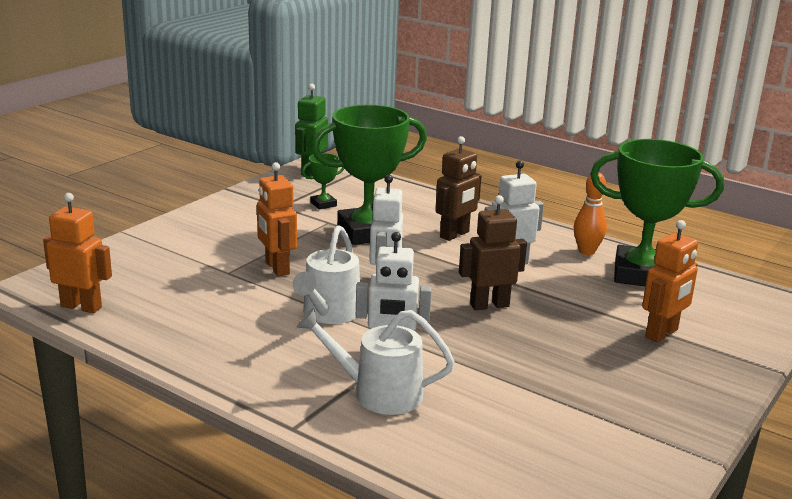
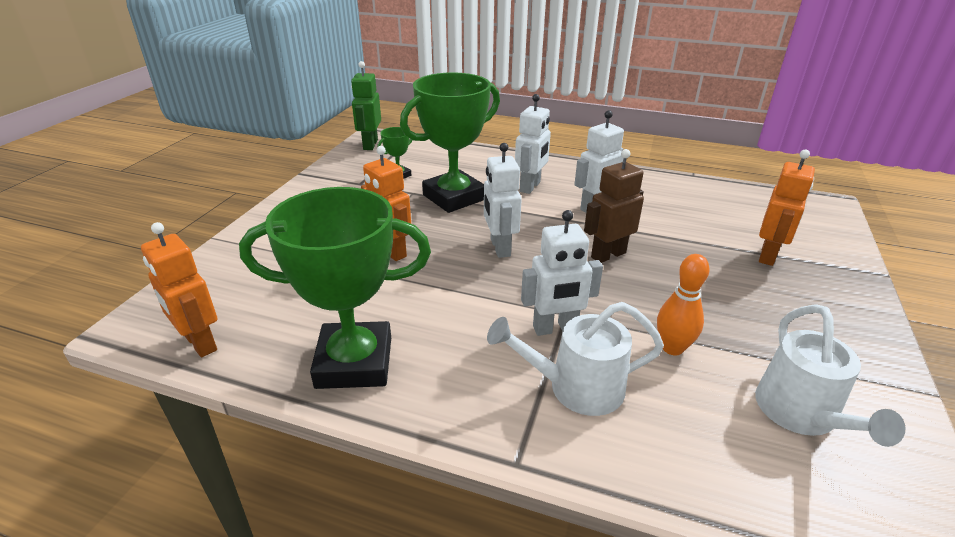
camera: 15 degrees left, 10 degrees up
orange robot [43,193,112,313] -> orange robot turned 135 degrees counterclockwise [141,222,217,357]
white watering can [292,225,360,324] -> white watering can moved to [755,304,906,447]
brown robot [435,136,482,241] -> white robot [515,94,551,194]
orange bowling pin [574,173,607,255] -> orange bowling pin moved to [657,254,710,355]
green trophy [590,139,724,286] -> green trophy moved to [239,187,431,389]

